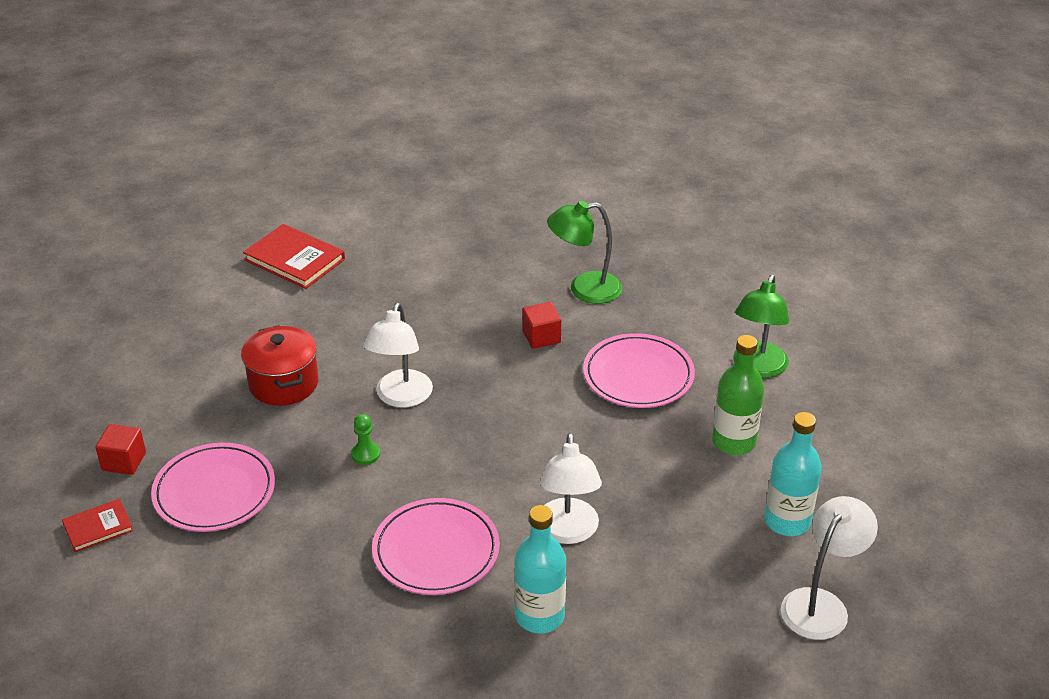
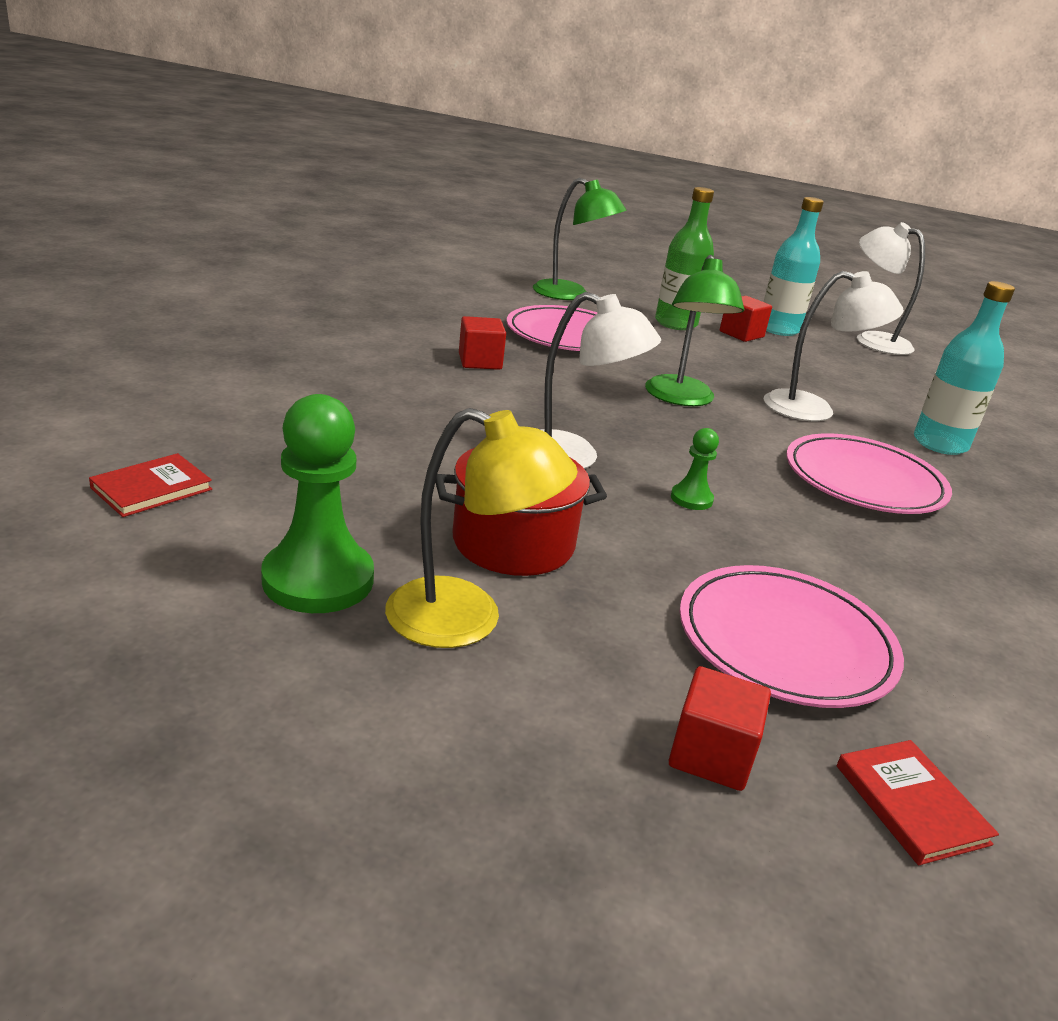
camera: 85 degrees left, 10 degrees down
red book [243,224,345,289] -> red book [89,453,212,517], size x0.58
green lamp [547,201,622,304] -> green lamp moved to [645,255,744,406]
none -> green pawn [261,394,374,613]
none -> yellow lamp [385,408,578,648]
none -> red cube [720,296,772,342]

